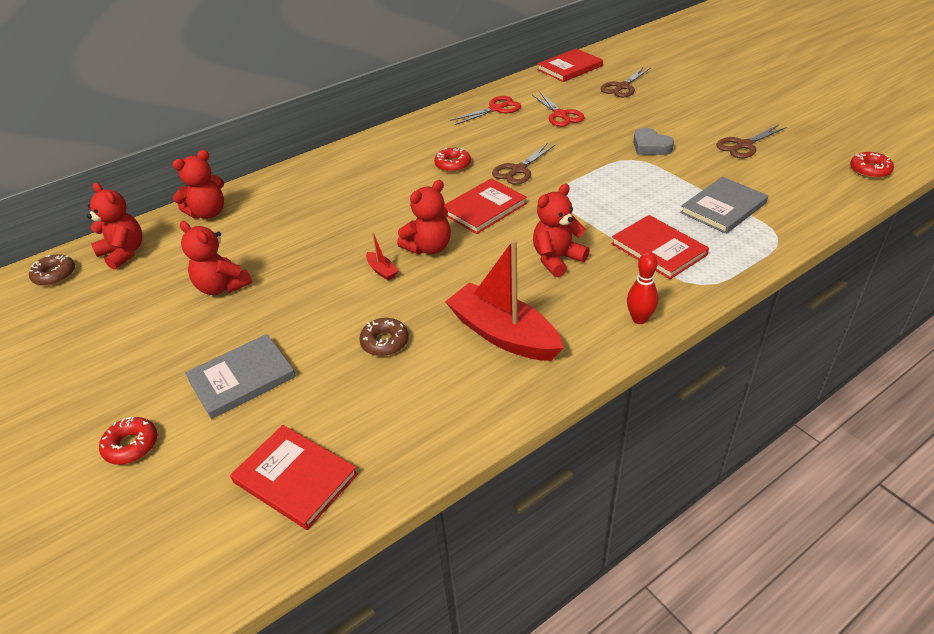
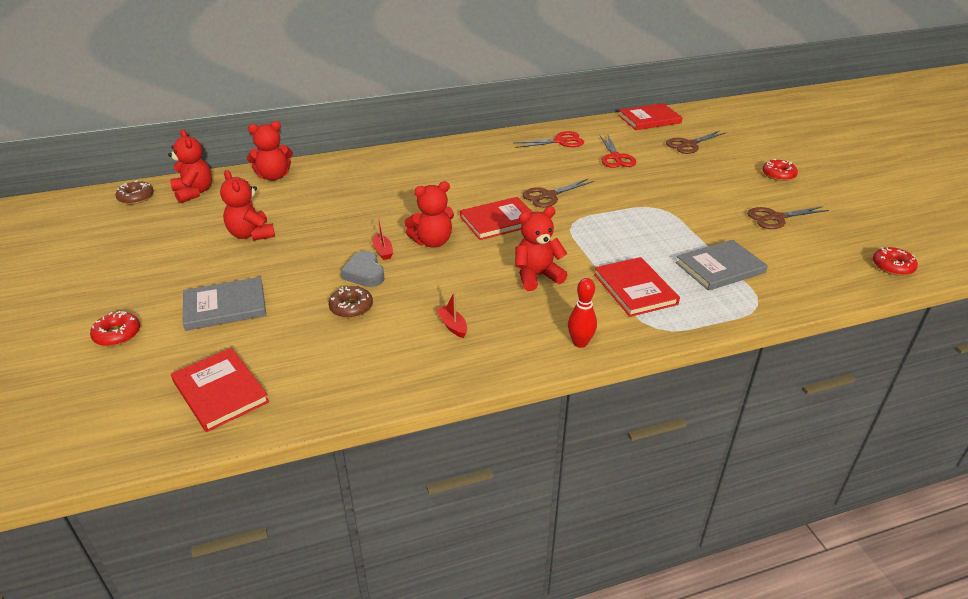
camera: 15 degrees right, 5 degrees down
red donut [434,147,471,172] -> red donut moved to [762,159,798,181]
red boat [445,240,564,361] -> red boat [436,292,467,338], size x0.40
grey heart [633,128,674,155] -> grey heart moved to [340,251,385,287]

